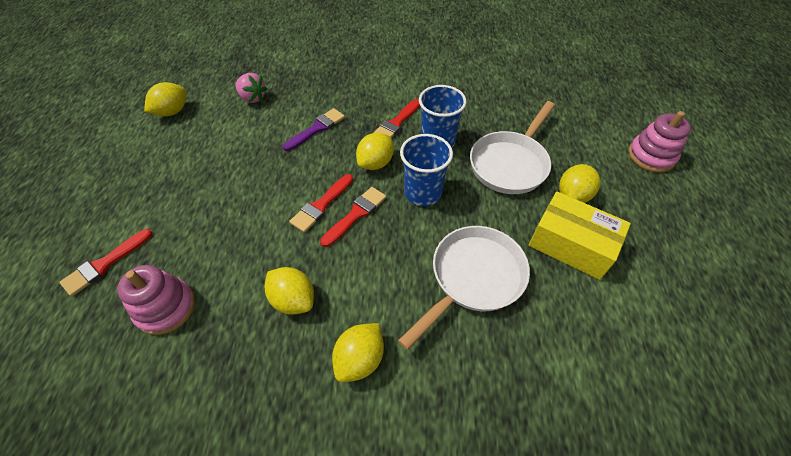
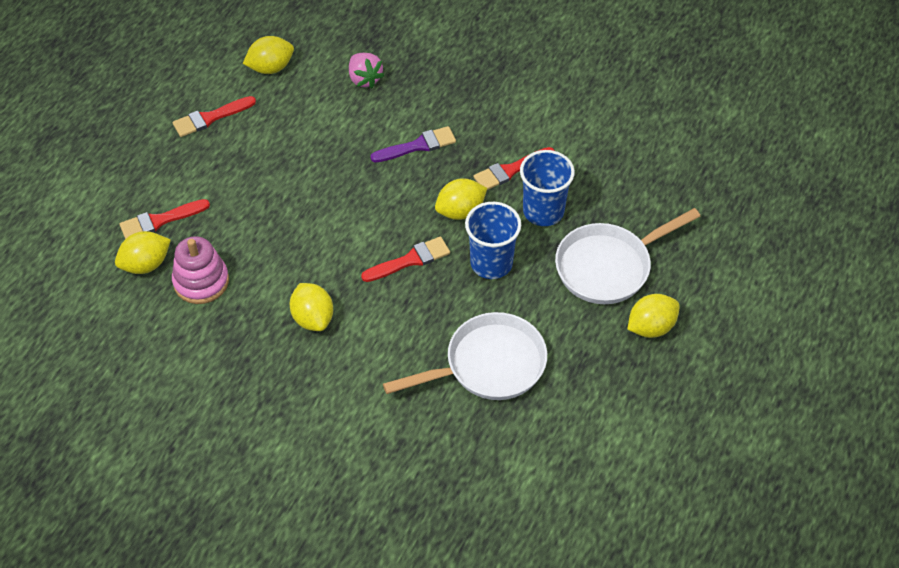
camera: 25 degrees right, 0 degrees up
red brush [289,174,353,232] -> red brush moved to [172,96,256,137]
yellow lemon [332,323,384,382] -> yellow lemon moved to [115,231,171,274]
yellow box [529,191,631,280] -> none
pink stacking toy [628,111,691,173] -> none

